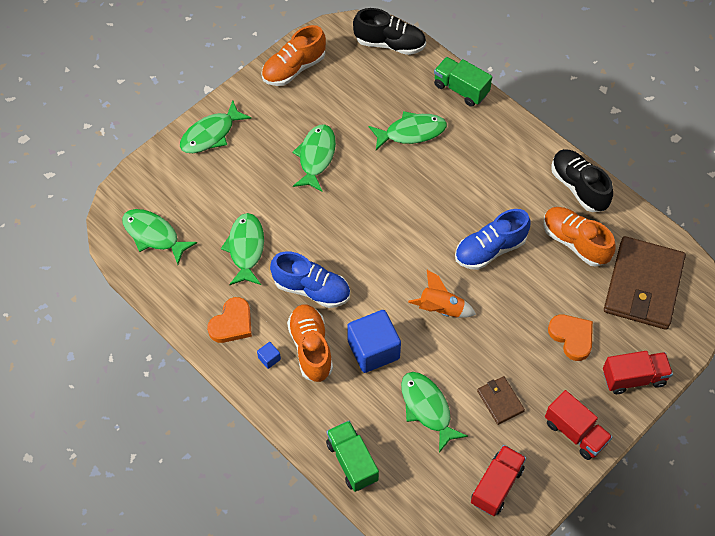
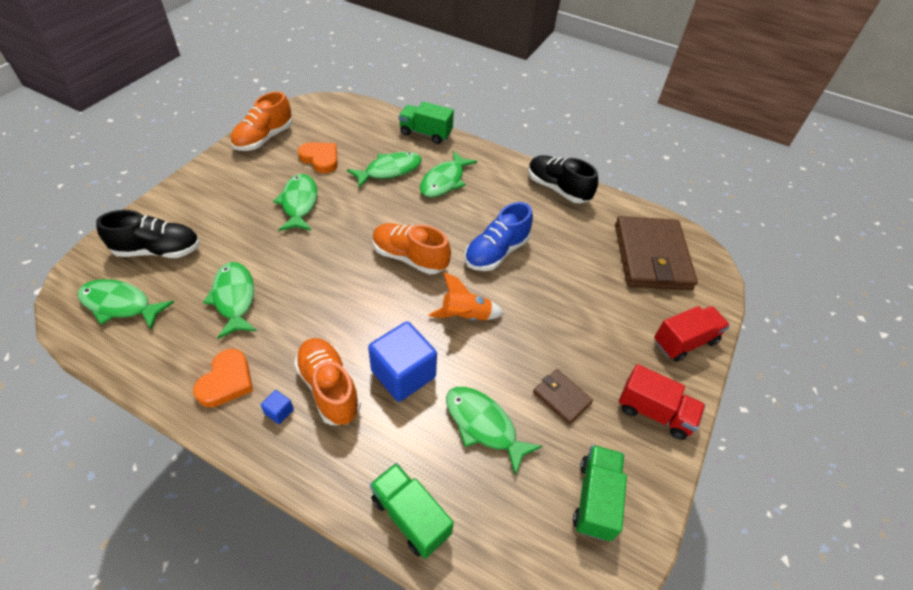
camera: 20 degrees left, 10 degrees down
green fish [180,100,251,153] -> green fish moved to [420,151,477,197]
blue shoe [270,251,350,308] -> none
black shoe [353,8,426,55] -> black shoe moved to [96,210,200,258]
red truck [471,445,526,516] -> green truck [573,445,627,541]
orange shoe [544,207,615,267] -> orange shoe moved to [373,223,451,275]
orange heart [548,315,593,361] -> orange heart moved to [298,142,338,173]

